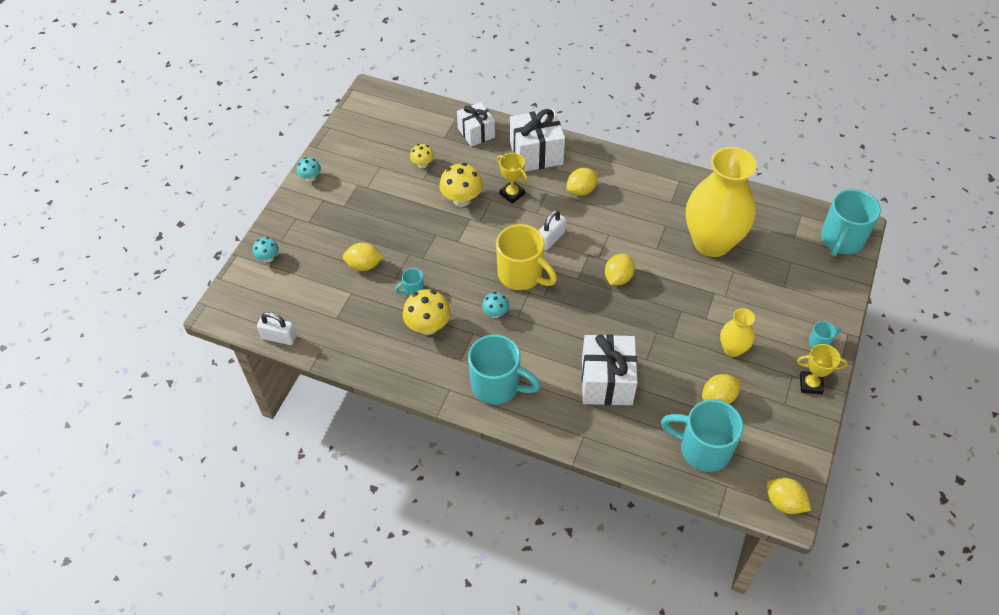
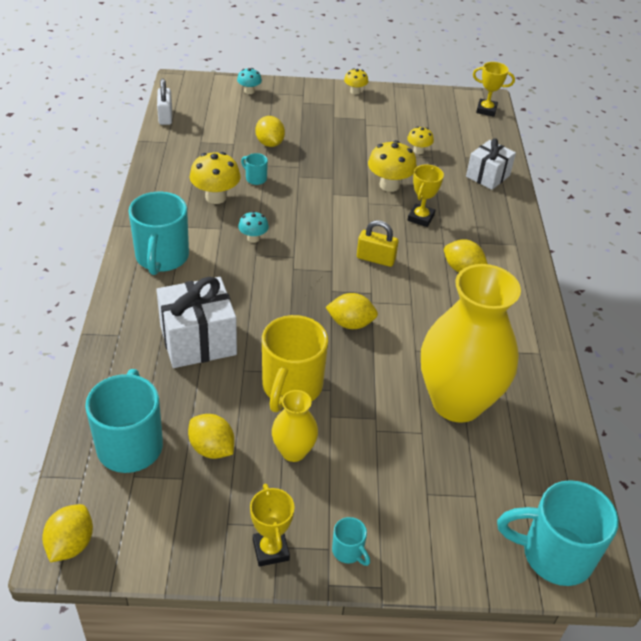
camera: 65 degrees right, 10 degrees down
turquoise mushroom [296,157,321,182] -> yellow mushroom [344,68,368,95]
yellow mug [496,224,557,290] -> yellow mug moved to [262,315,328,412]
white gift [510,109,565,172] -> none
white padlock [538,210,566,250] -> yellow padlock [357,220,399,267]
none -> yellow trophy [473,62,515,117]

